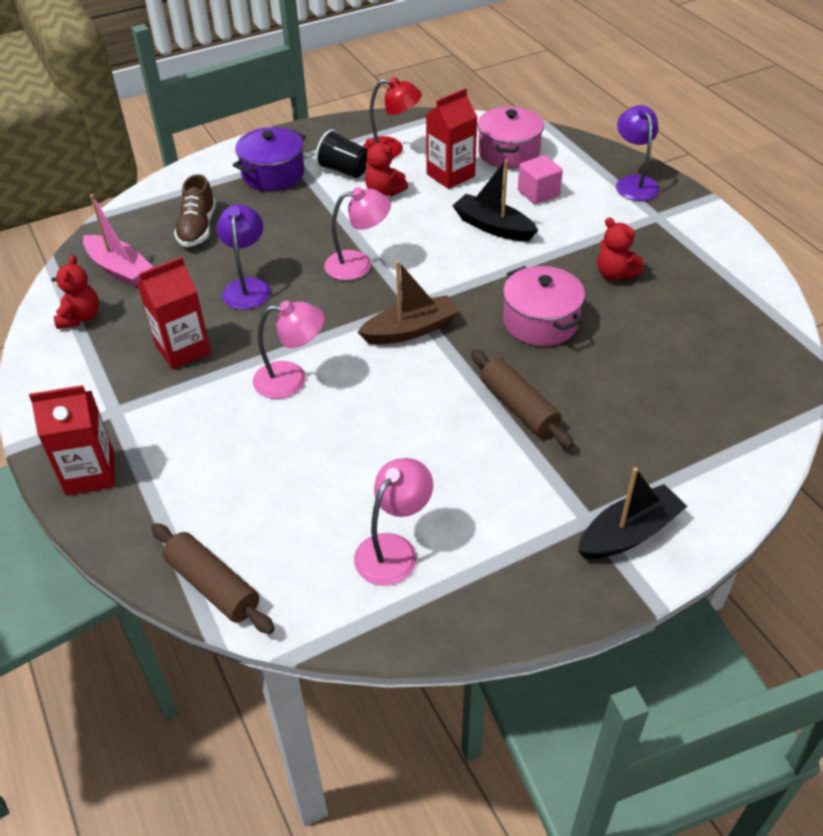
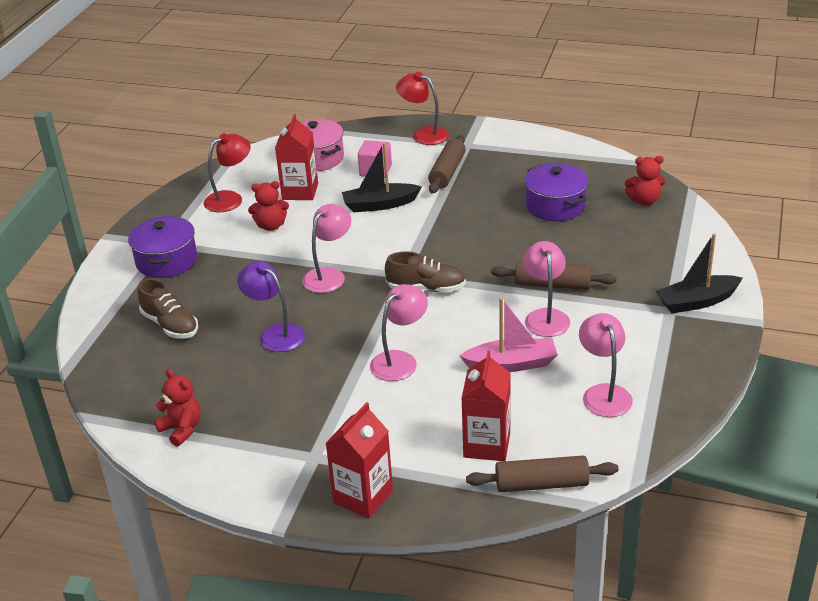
camera: 45 degrees left, 10 degrees down
pink boat [83,194,153,287] -> pink boat moved to [460,298,557,372]
red carton [137,257,211,369] -> red carton moved to [461,351,511,461]
black cup [315,129,368,178] -> none
brown boat [357,261,459,344] -> brown shoe [385,251,466,292]
pink pot [503,266,585,346] -> none
black boat [578,467,688,559] -> black boat turned 120 degrees counterclockwise [656,233,743,314]
red teddy bear [597,217,644,281] -> red teddy bear moved to [625,156,665,205]
purple lamp [616,105,660,201] -> red lamp [396,72,449,145]
none -> brown rolling pin [428,135,466,193]
none -> pink lamp [523,241,570,337]
none -> purple pot [524,163,589,221]

